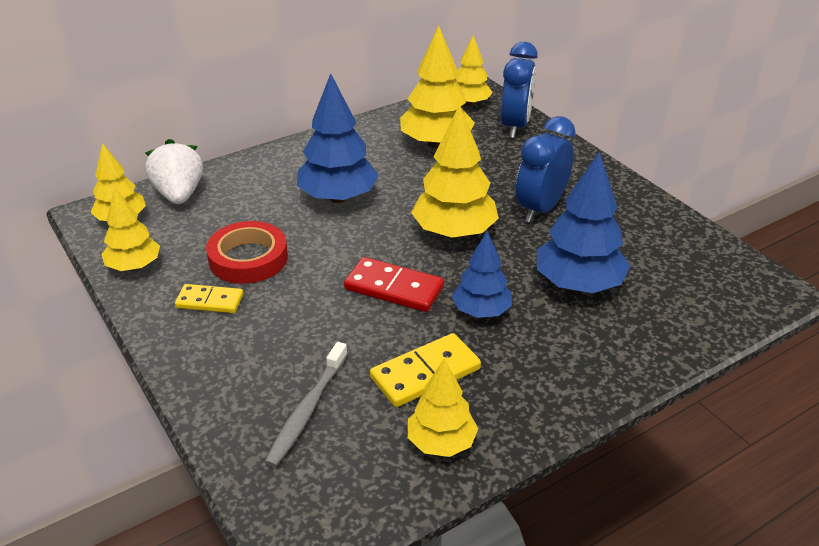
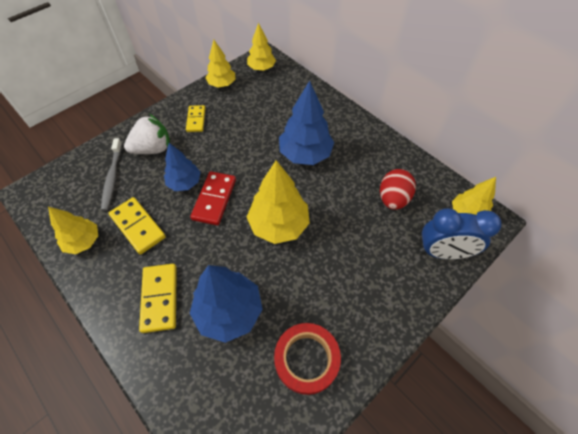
camera: 80 degrees right, 20 degrees up
white strawberry [145,139,203,204] -> white strawberry moved to [124,114,170,154]
red tape [206,221,288,284] -> red tape moved to [274,323,341,395]
grey toothbrush [264,342,348,467] -> grey toothbrush turned 105 degrees counterclockwise [101,138,122,211]
yellow tree [400,26,475,148] -> red egg [380,169,416,210]
blue tree [452,231,512,318] -> blue tree moved to [164,143,201,191]
blue clock [516,116,575,223] -> none
none -> yellow domino [139,264,177,333]

